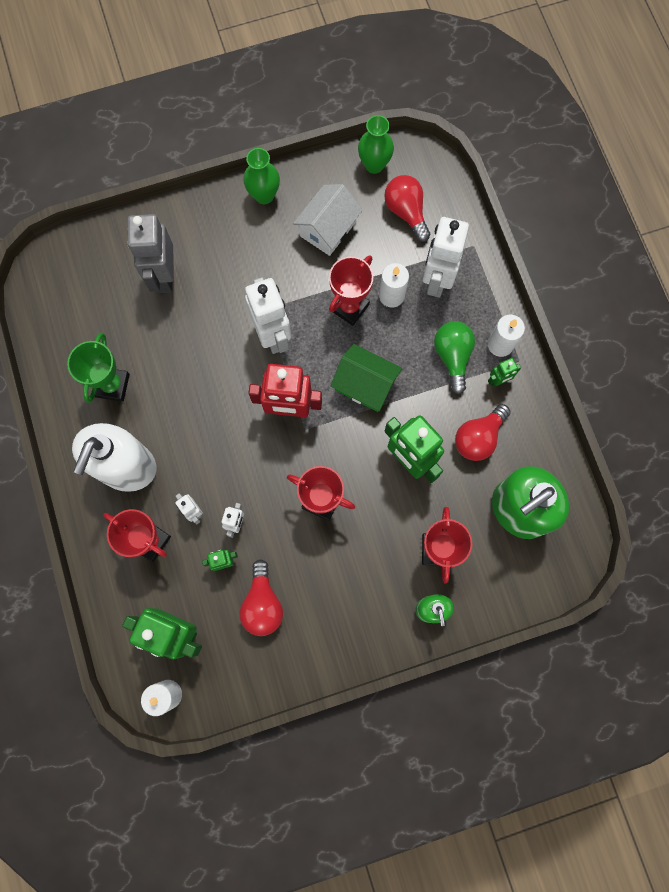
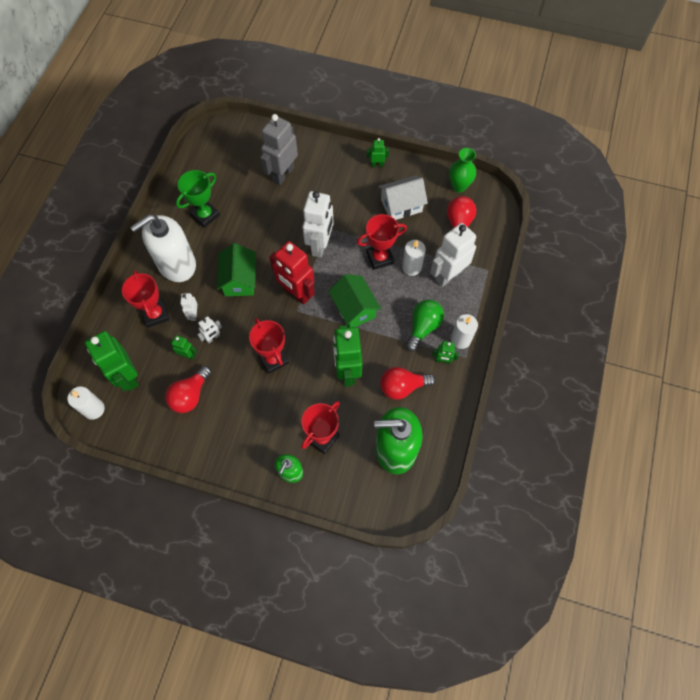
camera: 35 degrees right, 10 degrees down
green vase [243,148,280,204] -> green robot [367,138,389,167]
none -> green house [217,243,256,296]

